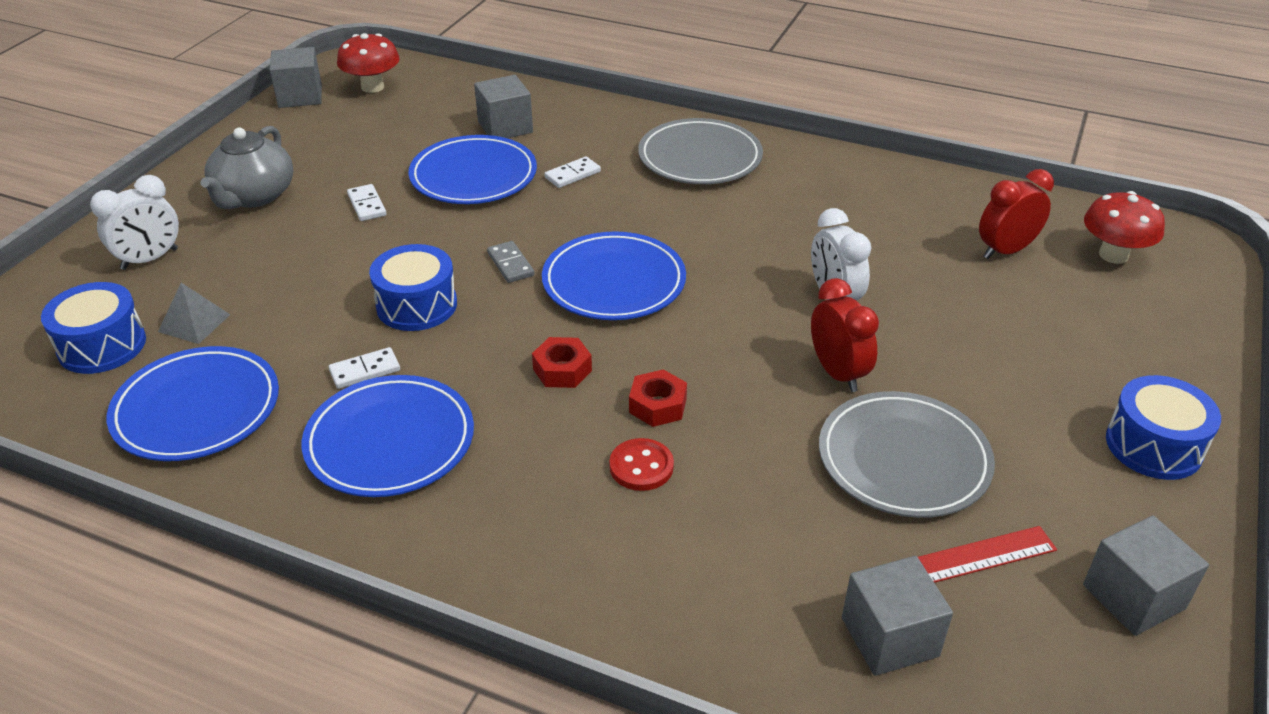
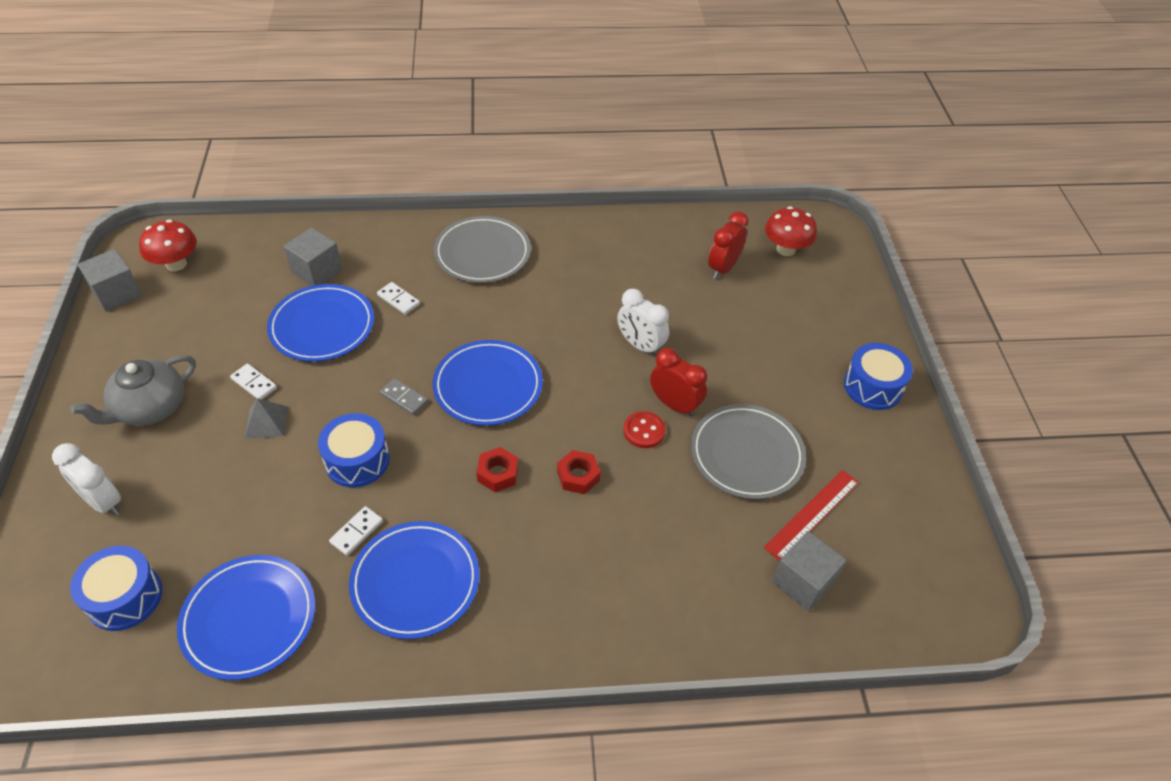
camera: 30 degrees left, 10 degrees up
white clock [90,175,179,270] -> white clock turned 105 degrees clockwise [52,443,121,516]
grey pyramid [158,283,230,344] -> grey pyramid moved to [245,398,288,439]
grey teapot [200,126,293,209] -> grey teapot turned 60 degrees clockwise [70,355,196,426]
white domino [544,157,601,188] -> white domino turned 75 degrees counterclockwise [377,282,420,315]
red button [609,438,674,491] -> red button moved to [624,411,666,448]
grey cube [1083,515,1209,636] -> none

